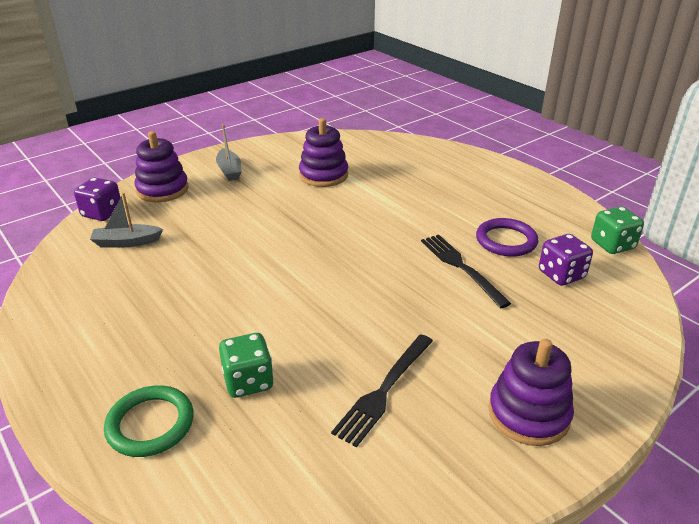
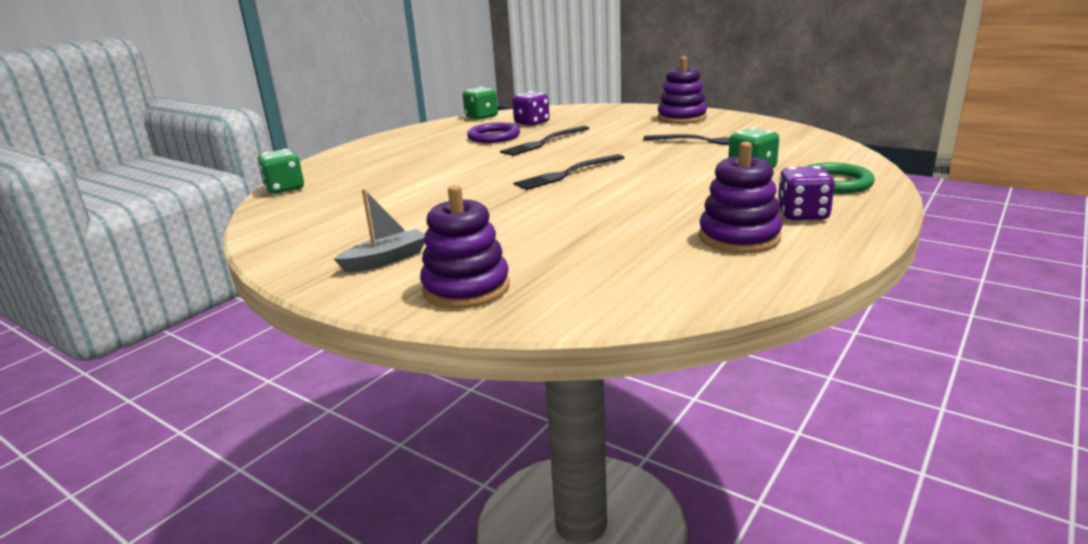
camera: 105 degrees left, 10 degrees down
purple dice [74,178,120,221] -> purple dice moved to [777,166,835,220]
grey boat [90,193,163,248] -> none
purple stacking toy [299,118,348,187] -> purple stacking toy moved to [699,142,783,253]
none -> green dice [257,149,304,194]
none -> black fork [514,154,624,190]

